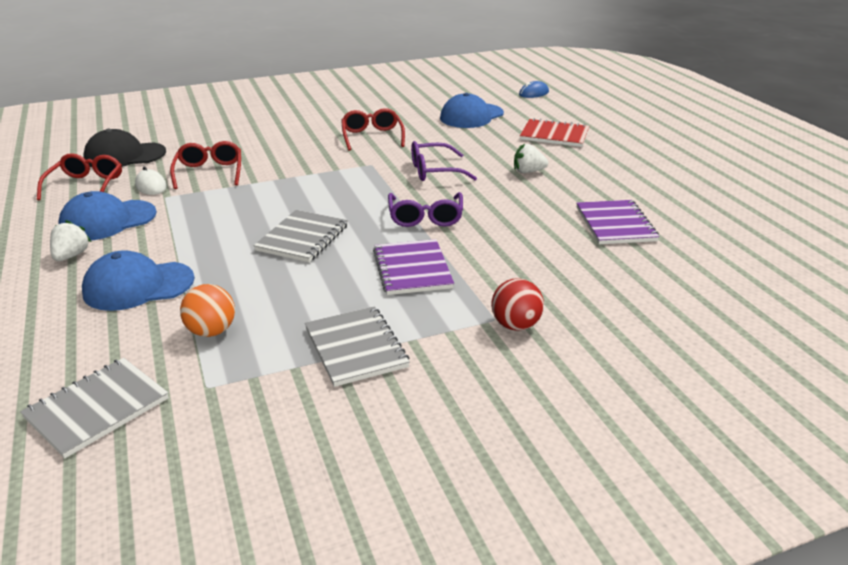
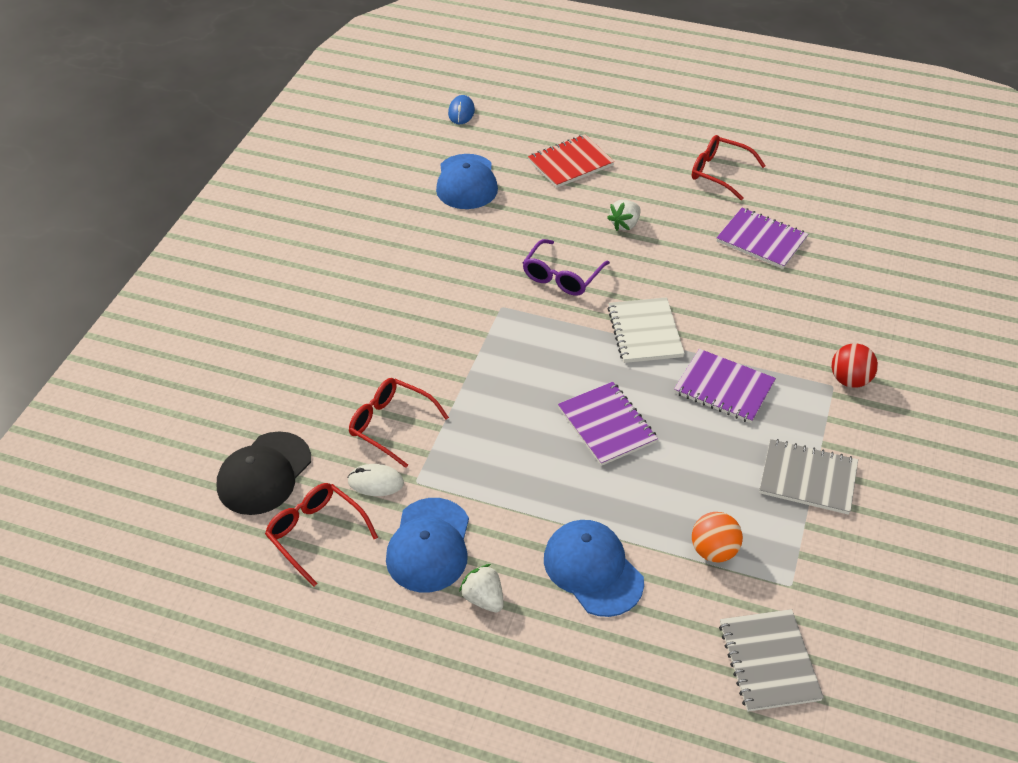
camera: 50 degrees left, 15 degrees up
blue cap [82,250,195,311] -> blue cap turned 120 degrees clockwise [544,520,644,617]
grey notebook [254,210,348,262] -> purple notebook [558,382,658,466]
red glasses [341,108,405,151] -> red glasses moved to [692,135,766,200]
purple glasses [388,192,463,227] -> white notebook [608,297,685,363]

